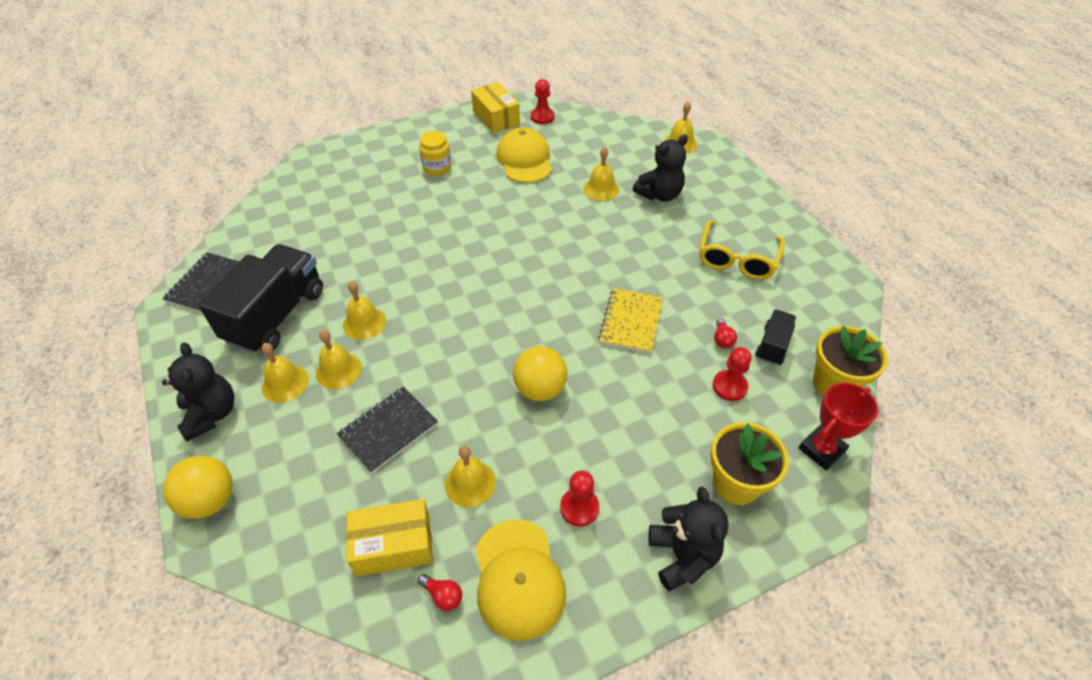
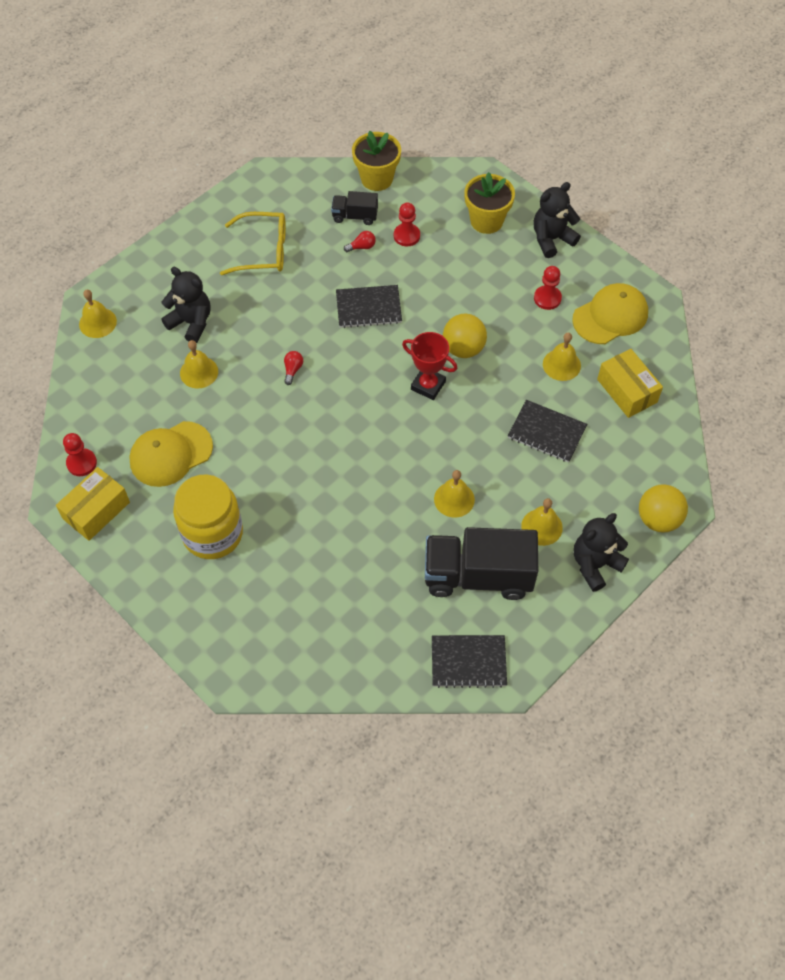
camera: 110 degrees left, 10 degrees up
yellow bell [316,330,362,390] -> none
red light bulb [418,574,462,611] -> red light bulb moved to [284,351,303,385]
yellow jar [419,131,451,176] -> yellow jar [173,474,243,559], size x1.80
yellow notebook [598,288,663,354] -> black notebook [336,285,402,328]
red trophy [799,382,878,470] -> red trophy moved to [402,332,458,400]

